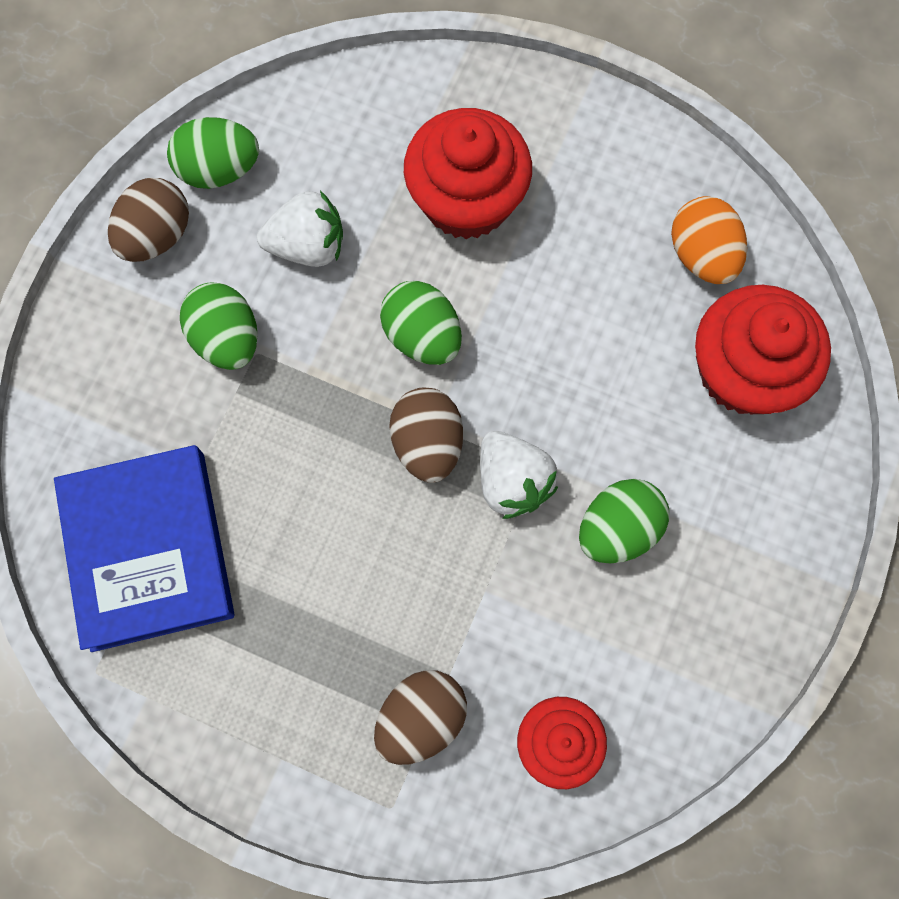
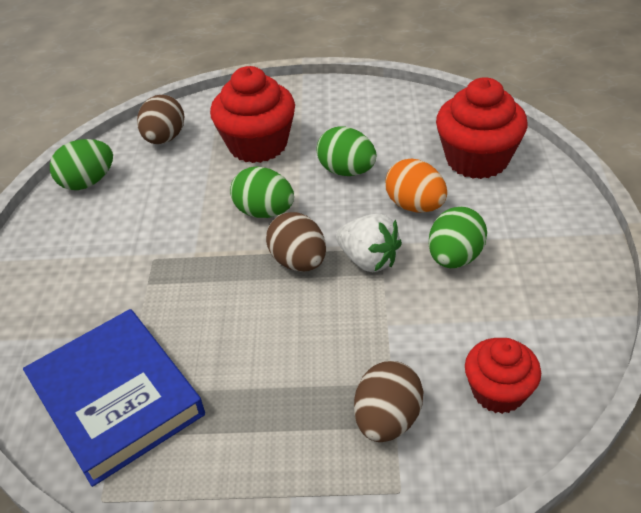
camera: 20 degrees left, 30 degrees down
brown egg [108,178,189,262] -> brown egg moved to [137,95,185,144]
green egg [180,282,258,370] -> green egg moved to [316,126,376,176]
white strawberry [257,190,343,267] -> none
orange egg [671,196,747,284] -> orange egg moved to [385,159,447,213]

